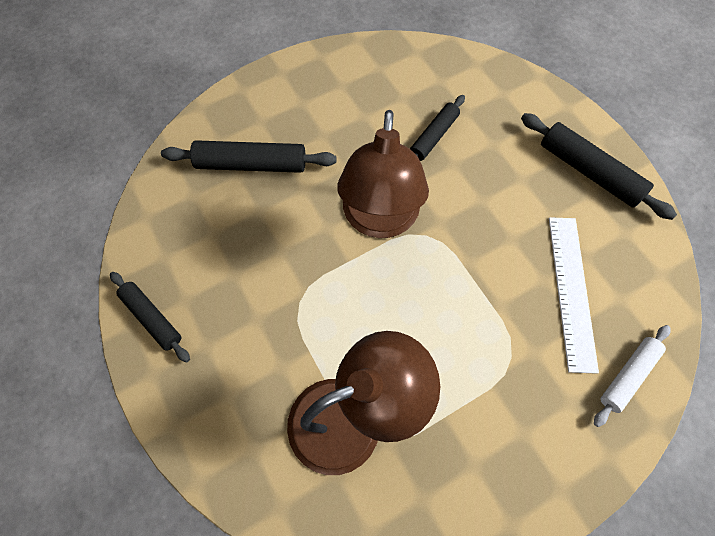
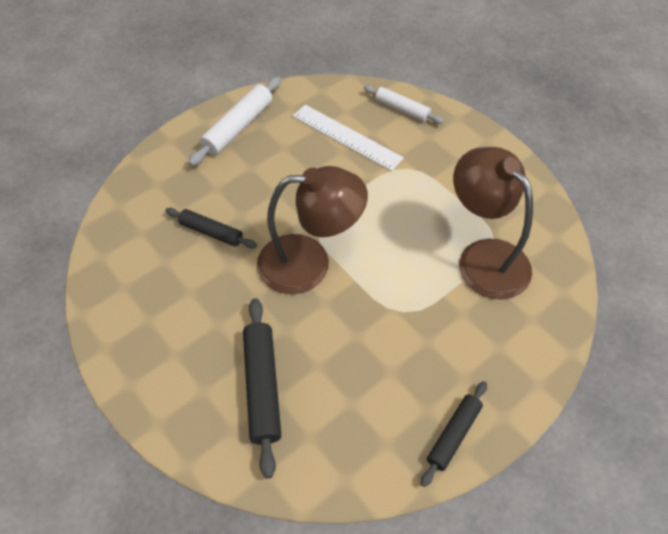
camera: 100 degrees left, 10 degrees down
black rolling pin [521,113,677,220] -> white rolling pin [188,77,281,166]
white ruler [549,217,599,374] -> white ruler turned 45 degrees clockwise [293,105,404,171]

